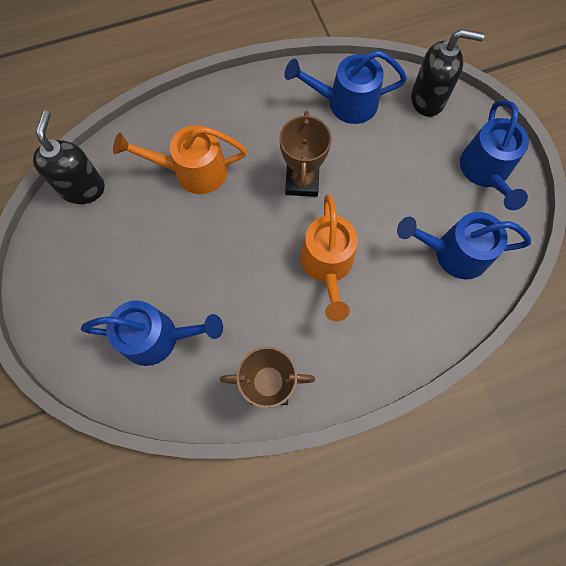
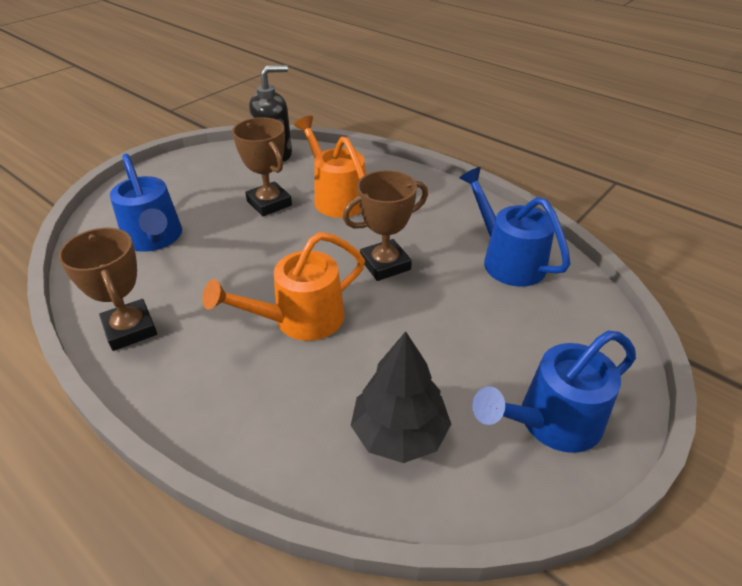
camera: 60 degrees right, 30 degrees down
blue watering can [397,212,531,279] -> black tree [351,331,451,463]
black soap dispenser [411,29,485,117] -> none
none -> brown trophy [232,117,292,216]

